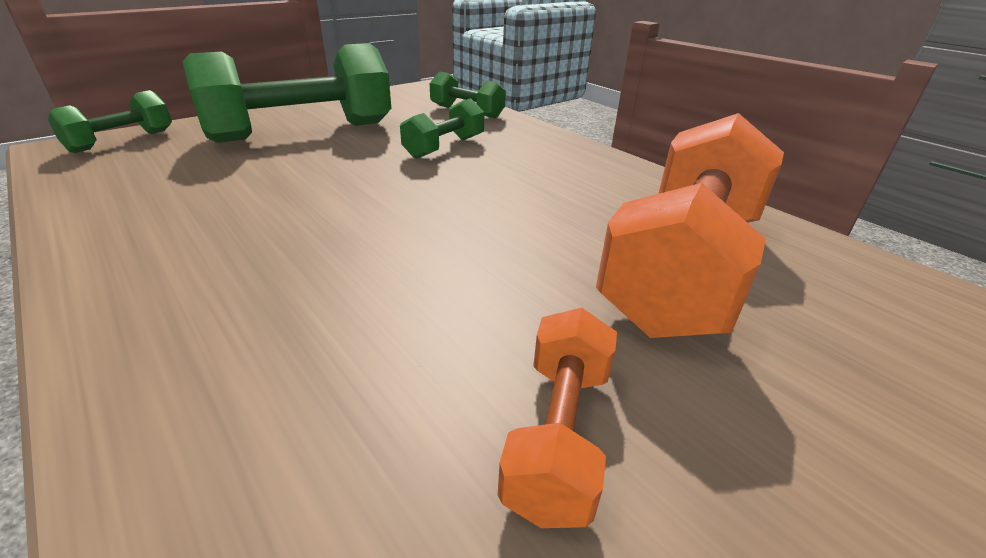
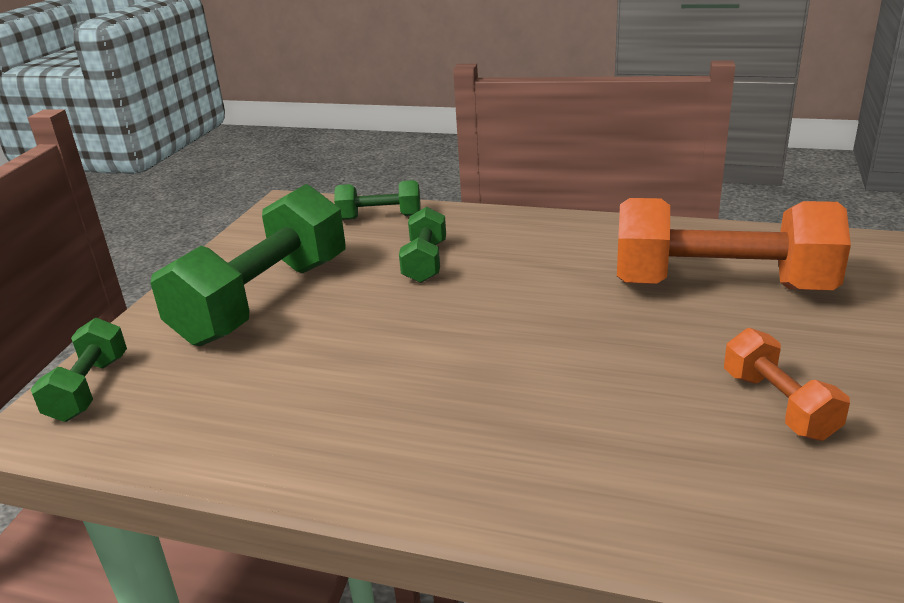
camera: 30 degrees left, 5 degrees down
orange dumbbell [596,113,784,338] -> orange dumbbell turned 75 degrees counterclockwise [617,198,851,290]

